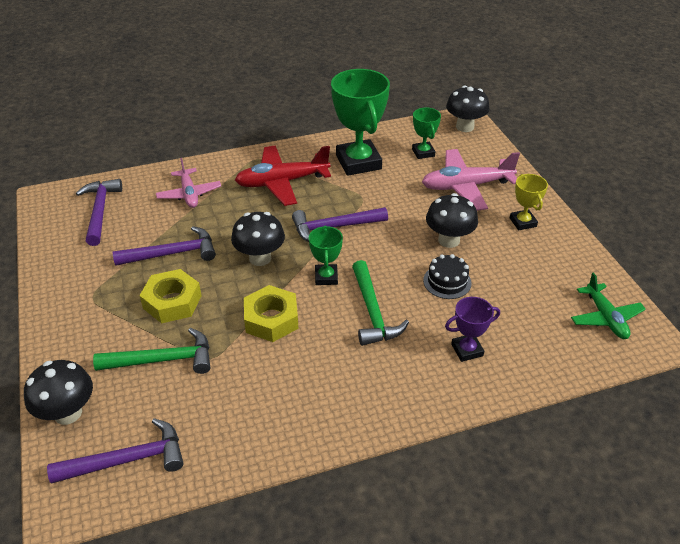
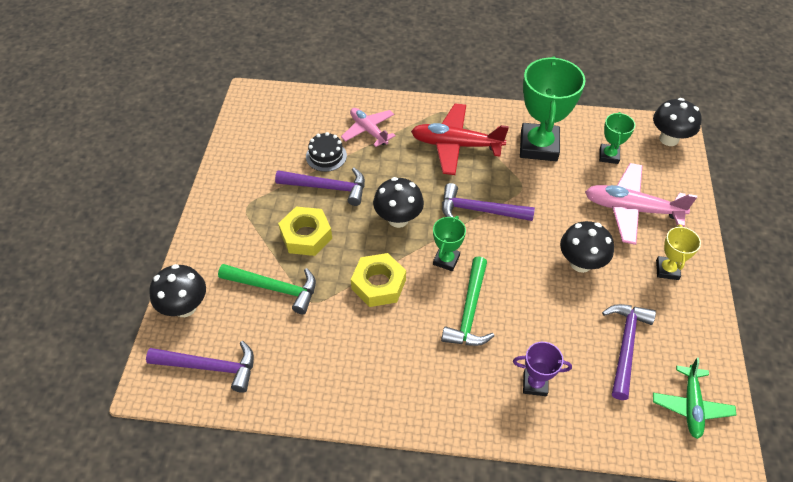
camera: 25 degrees right, 10 degrees up
purple hammer [76,179,122,246] -> purple hammer moved to [602,304,656,400]
pink plane [156,158,221,208] -> pink plane turned 135 degrees clockwise [341,108,396,147]
black cake [423,254,472,299] -> black cake moved to [306,132,347,172]

